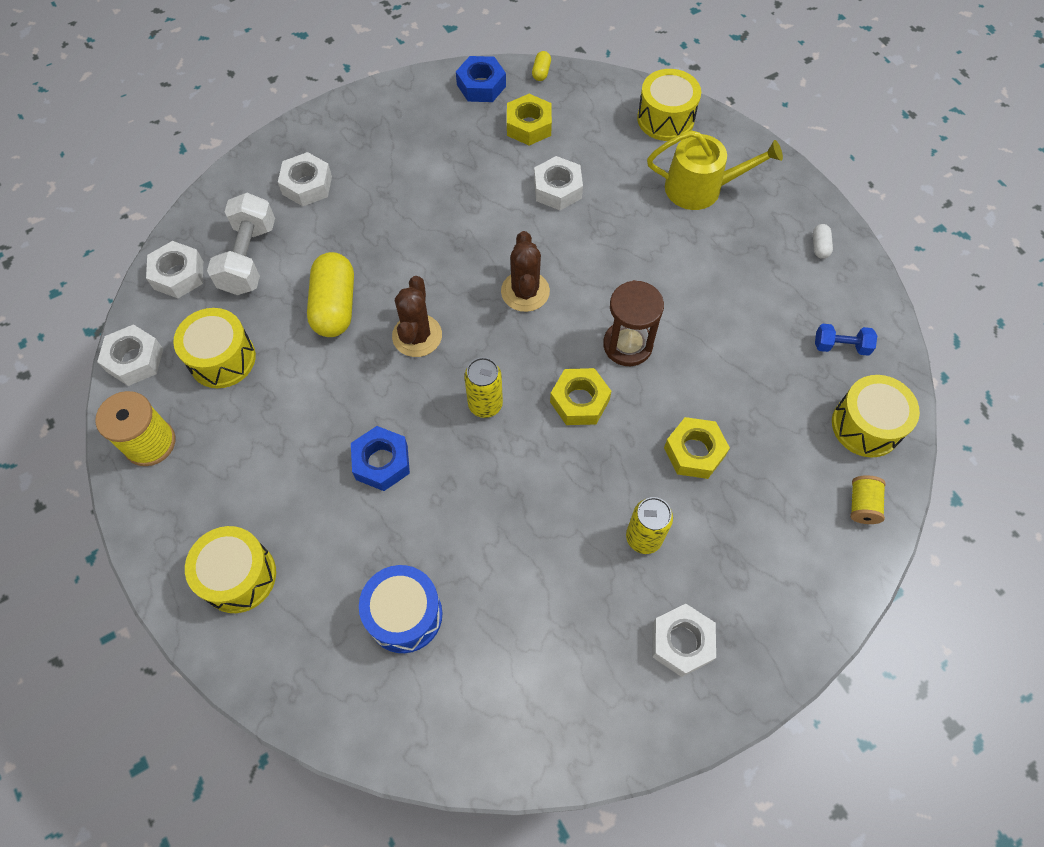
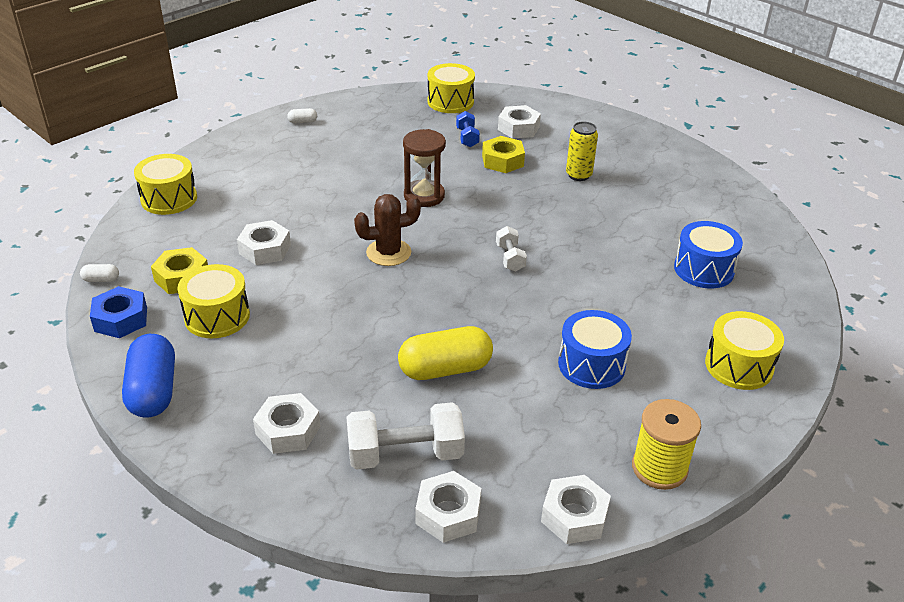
camera: 105 degrees left, 25 degrees down
yellow drum [173,308,256,388] -> yellow drum moved to [177,264,250,338]
blue nut [351,426,410,491] -> none
brown cactus [392,276,442,357] -> none
yellow can [464,357,503,418] -> white dumbbell [496,226,527,272]
yellow capsule [532,51,551,81] -> white capsule [80,264,119,282]
yellow nut [550,368,611,425] -> none
yellow watering can [647,130,783,210] -> none
white nut [652,604,716,677] -> white nut moved to [498,105,541,139]
blue dumbbell [815,324,877,356] -> blue dumbbell moved to [456,111,480,147]
yellow spool [850,475,886,524] -> none
none -> blue capsule [122,334,175,418]
none -> blue drum [558,310,632,389]

